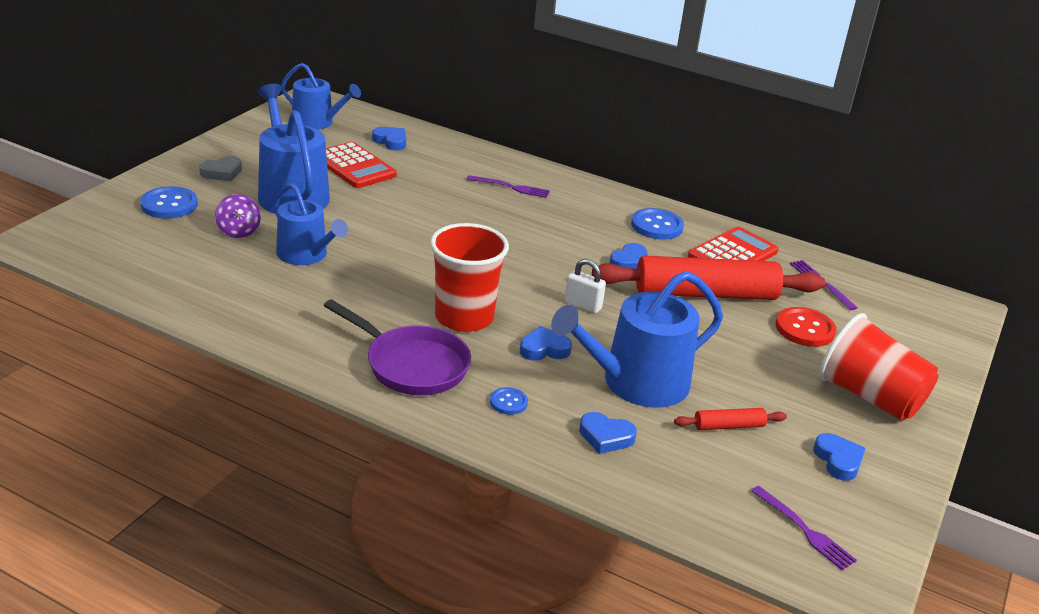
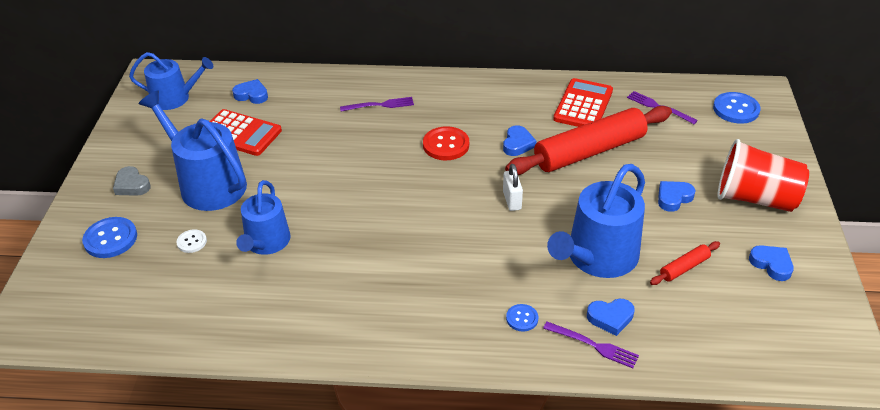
camera: 20 degrees left, 10 degrees up
grey heart [199,156,242,181] -> grey heart turned 105 degrees clockwise [113,166,151,196]
purple spinning top [215,194,261,238] -> white button [176,229,207,253]
blue watering can [273,183,348,265] -> blue watering can turned 75 degrees clockwise [236,180,290,255]
purple pan [324,299,471,395] -> none
red cup [430,223,509,332] -> none
blue heart [520,326,572,361] -> blue heart moved to [658,181,696,212]
white padlock [565,259,606,314] -> white padlock turned 75 degrees clockwise [503,164,523,211]
blue button [631,208,684,240] -> blue button moved to [713,92,761,124]
purple fork [751,486,857,570] -> purple fork moved to [543,322,639,368]
red button [776,307,837,347] -> red button moved to [423,126,469,160]

